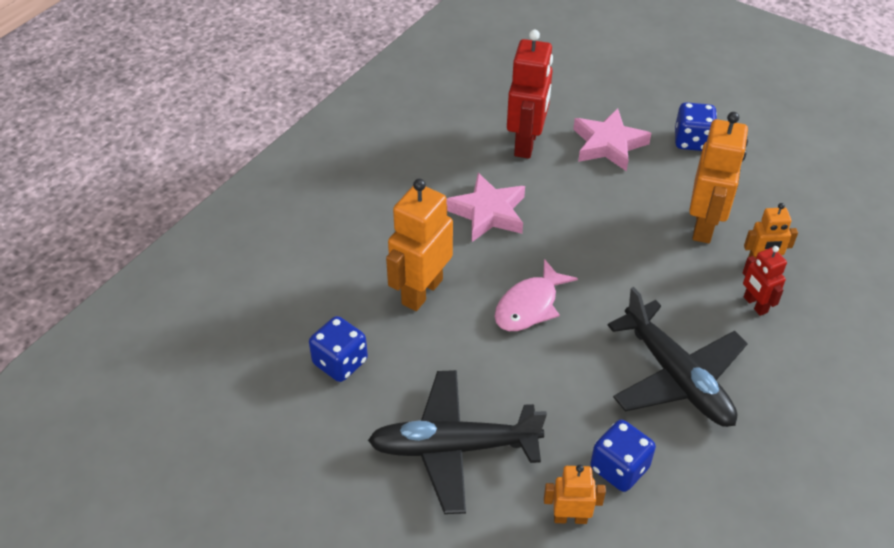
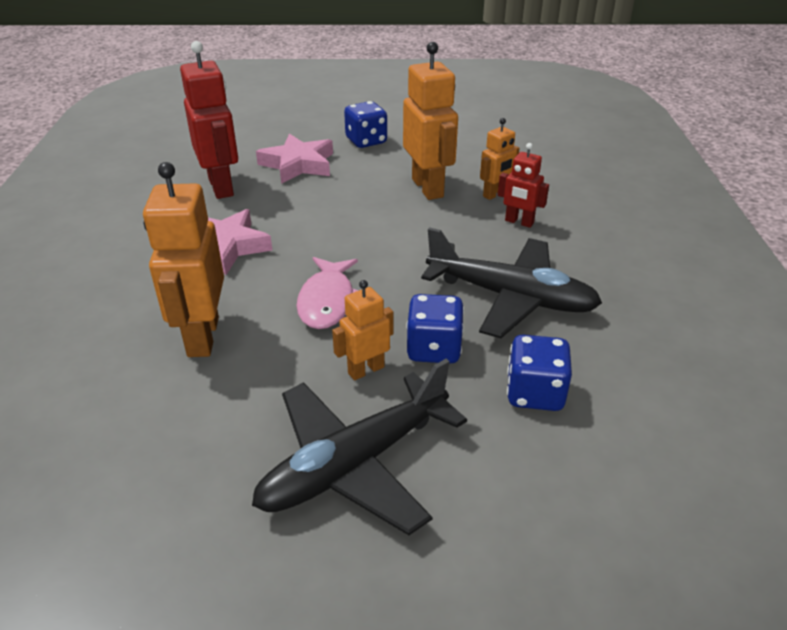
camera: 35 degrees left, 10 degrees down
blue dice [309,316,368,382] -> blue dice moved to [406,294,464,364]
orange robot [544,465,606,524] -> orange robot moved to [332,280,393,380]

